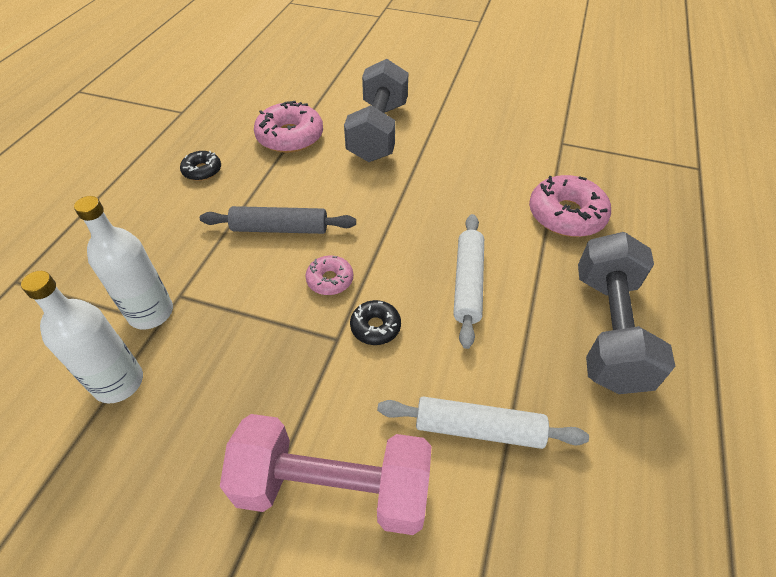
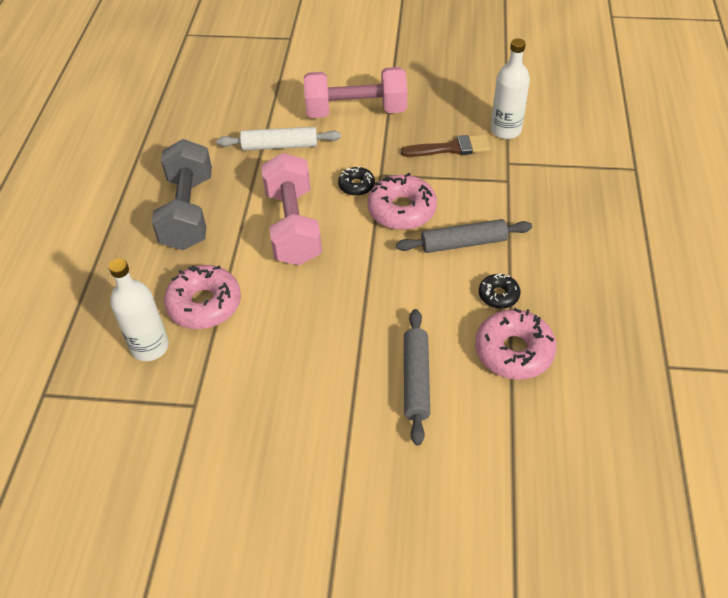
camera: 170 degrees right, 0 degrees up
white bottle [74,196,173,329] -> white bottle moved to [109,259,169,361]
black donut [180,151,221,181] -> black donut moved to [479,273,520,309]
pink donut [305,255,353,295] -> pink donut [368,173,437,230], size x1.83
grey dumbbell [344,59,409,162] -> grey rolling pin [404,309,430,446]
white rolling pin [453,214,484,349] -> pink dumbbell [261,153,322,265]
none -> brown brush [401,135,490,157]

